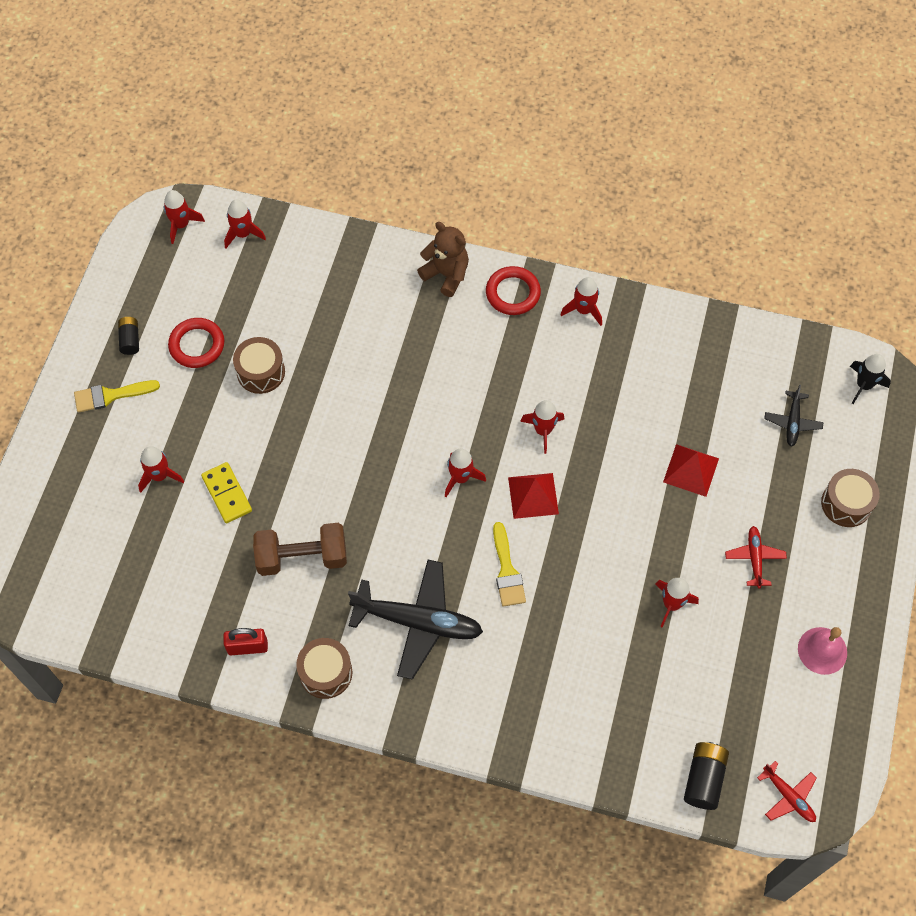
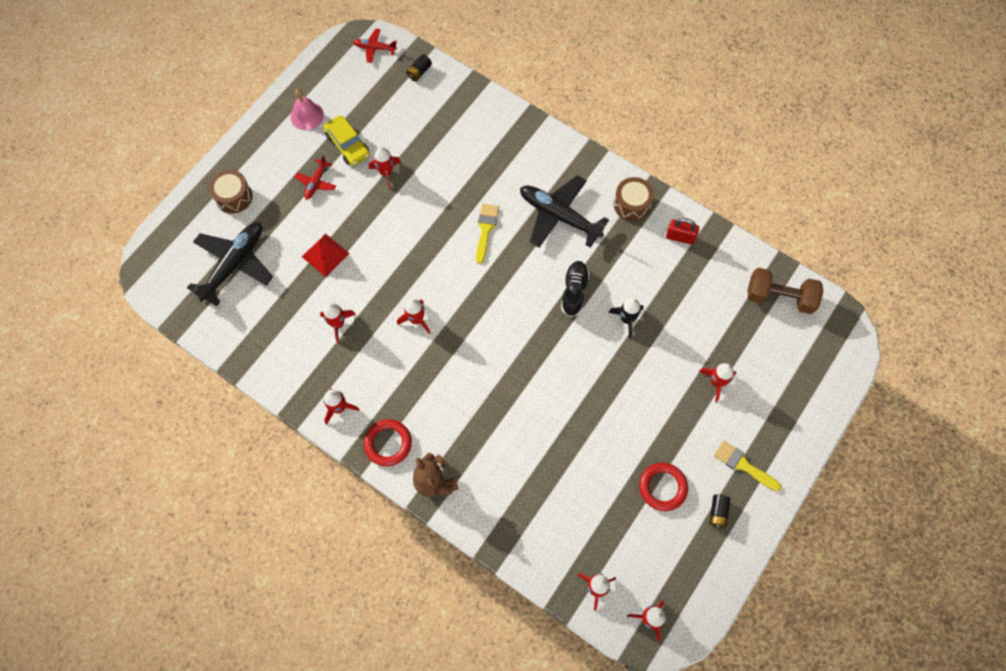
camera: 160 degrees left, 5 degrees up
yellow brush [74,380,160,413] -> yellow brush turned 150 degrees counterclockwise [714,440,781,491]
yellow domino [201,462,252,523] -> none
brown drum [233,337,285,394] -> none
brown dumbbell [253,523,347,576] -> brown dumbbell moved to [748,268,823,314]
red rocket [445,448,486,497] -> red rocket moved to [320,303,356,343]
red pyramid [508,473,559,519] -> none
black battery [684,742,729,810] -> black battery [406,54,432,81], size x0.66
red plane [757,761,817,822] -> red plane turned 60 degrees counterclockwise [353,29,397,63]
black plane [764,385,824,447] -> black plane [187,222,273,306], size x2.01
black rocket [850,354,891,404] -> black rocket moved to [608,298,643,338]
none -> yellow car [323,115,370,166]
none -> black shoe [561,261,590,317]

